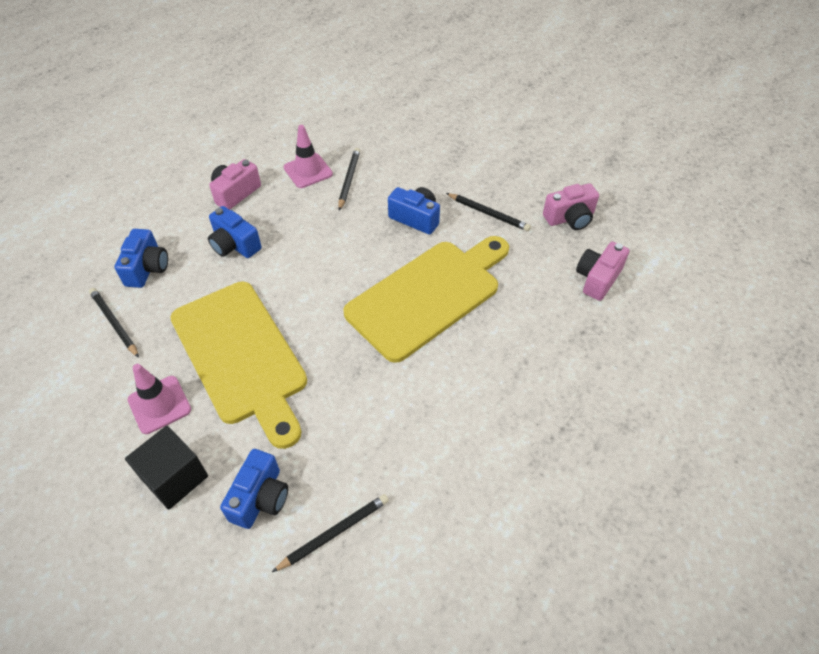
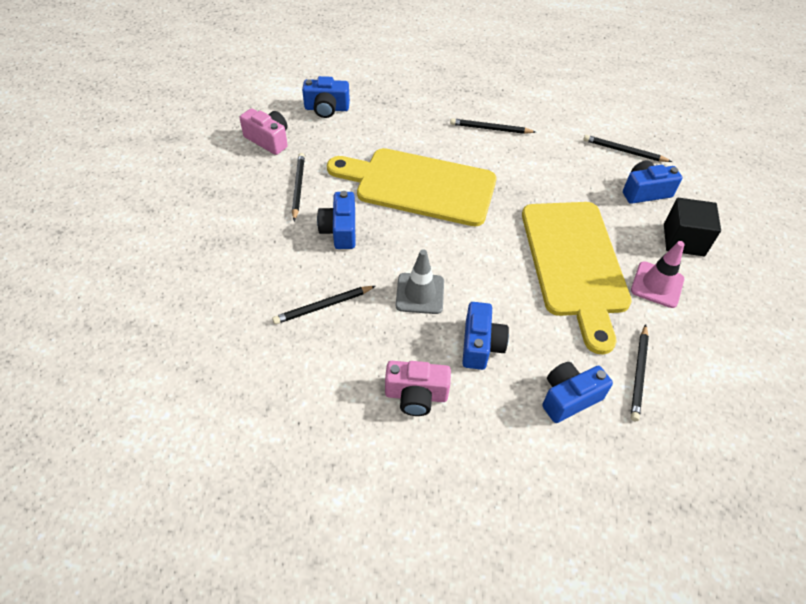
camera: 125 degrees left, 0 degrees up
yellow cutting board [170,282,307,449] -> yellow cutting board turned 150 degrees clockwise [522,202,632,354]
pink traffic cone [284,125,333,188] -> none
pink camera [576,242,629,301] -> blue camera [302,76,350,118]
none -> grey traffic cone [396,249,444,314]
none -> black pencil [450,118,536,134]

